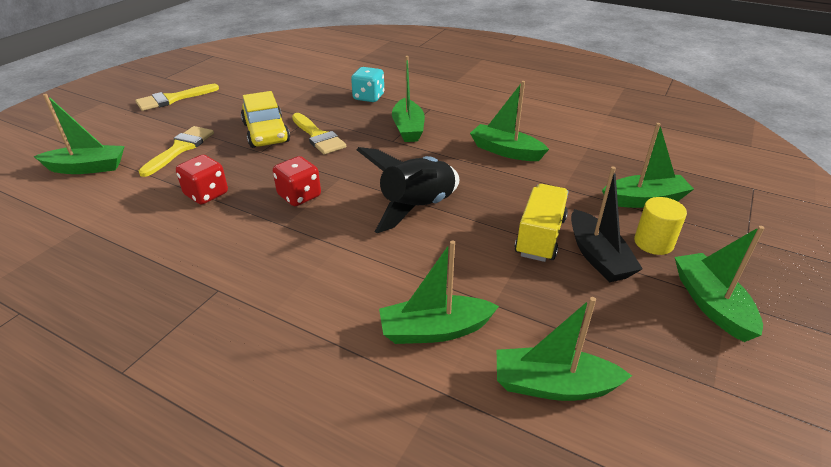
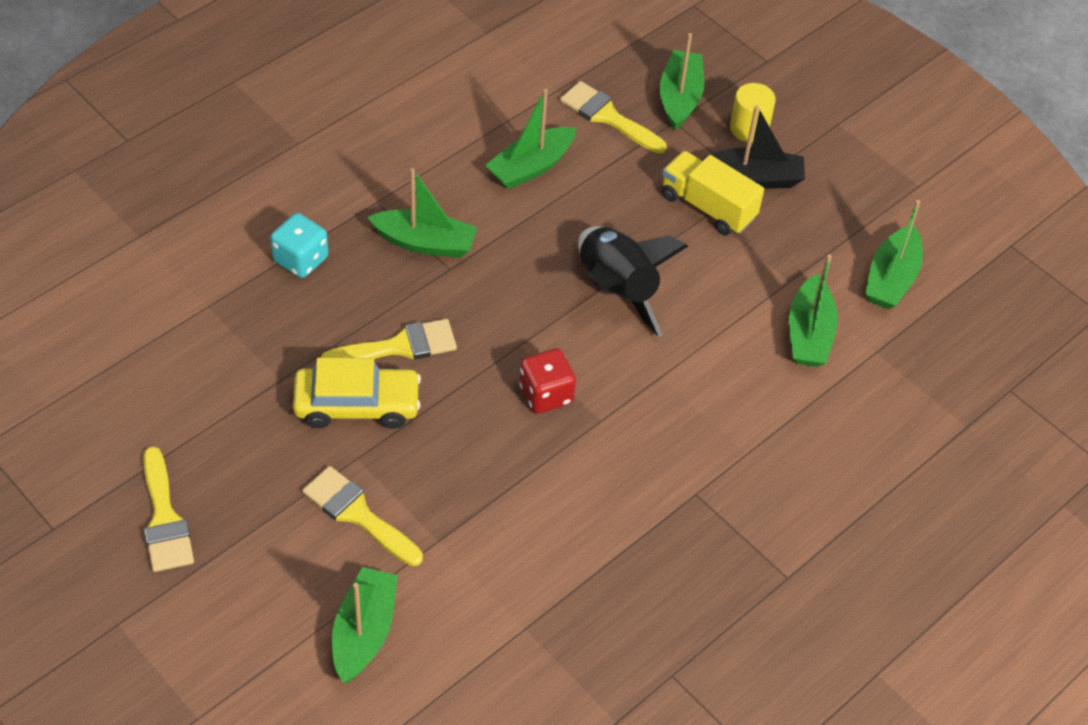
camera: 75 degrees left, 15 degrees up
red dice [176,155,228,205] -> none
green boat [675,226,764,342] -> none
none -> yellow brush [560,81,667,154]

